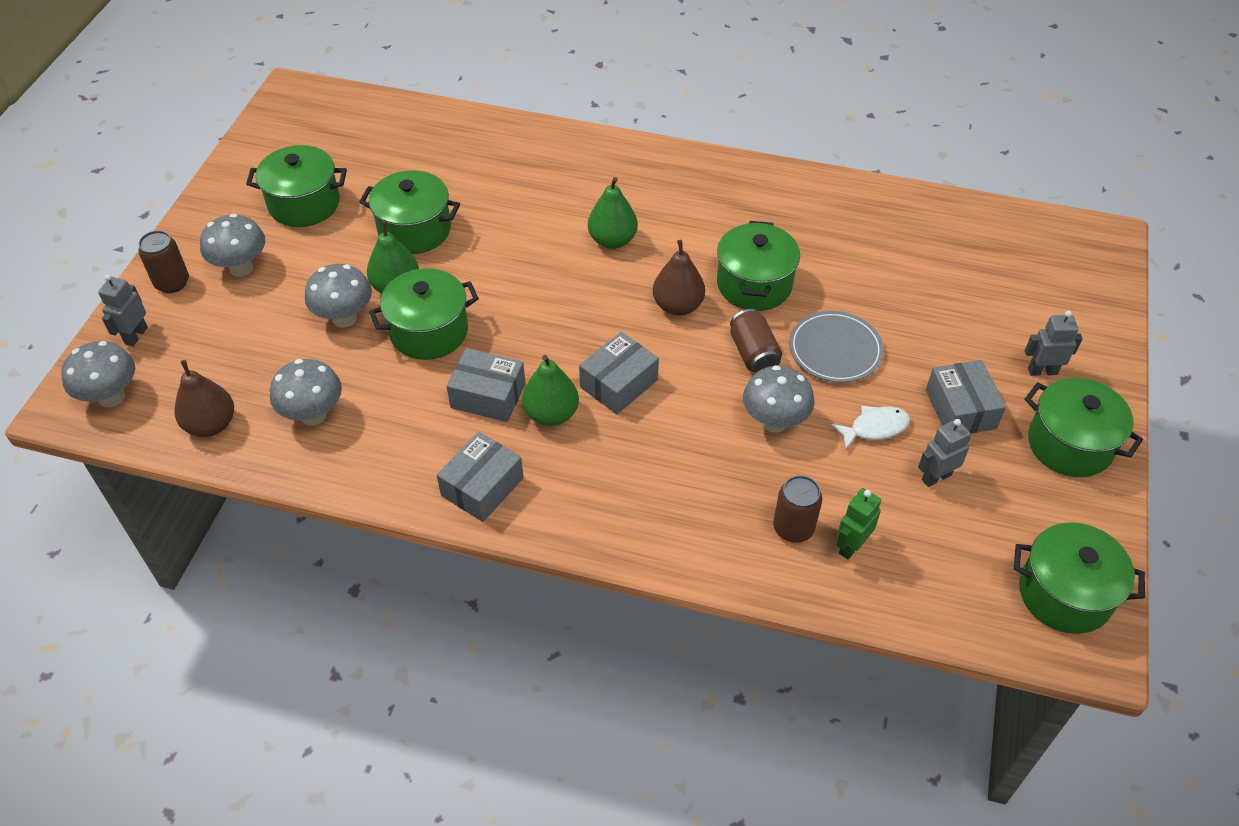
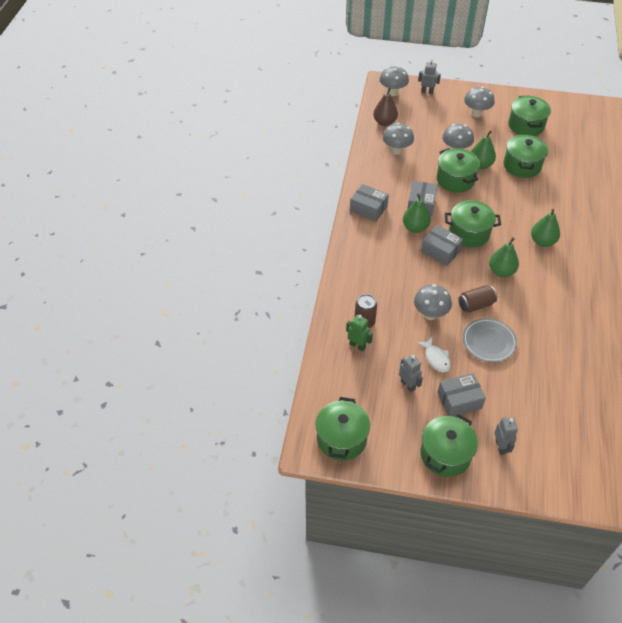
camera: 85 degrees right, 0 degrees up
brown can [138,230,189,293] -> none
brown pear [653,240,705,316] -> green pear [489,237,519,277]
green pot [717,221,800,311] -> green pot moved to [445,200,501,248]

